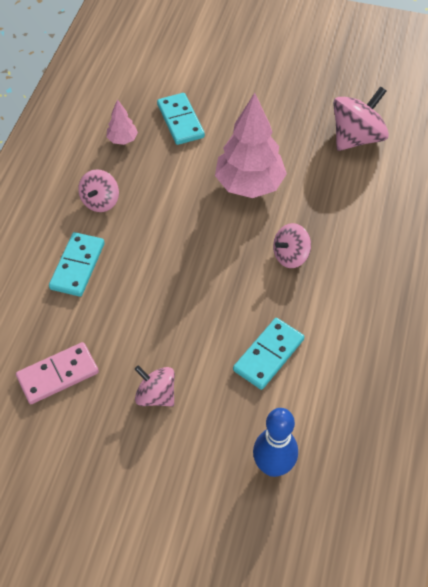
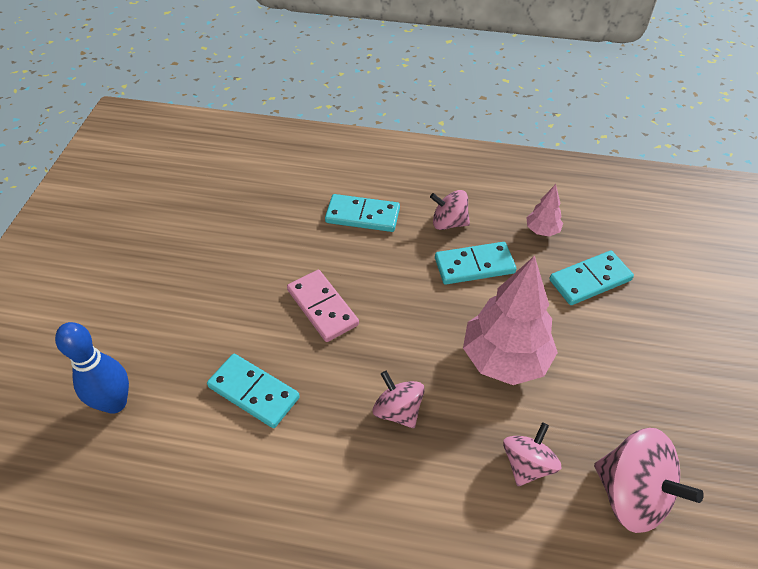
camera: 85 degrees right, 5 degrees down
pink domino [16,342,99,404] -> pink domino moved to [287,270,359,342]
pink spinning top [134,365,175,406] -> pink spinning top moved to [503,422,562,486]
none -> turquoise domino [435,242,516,285]

